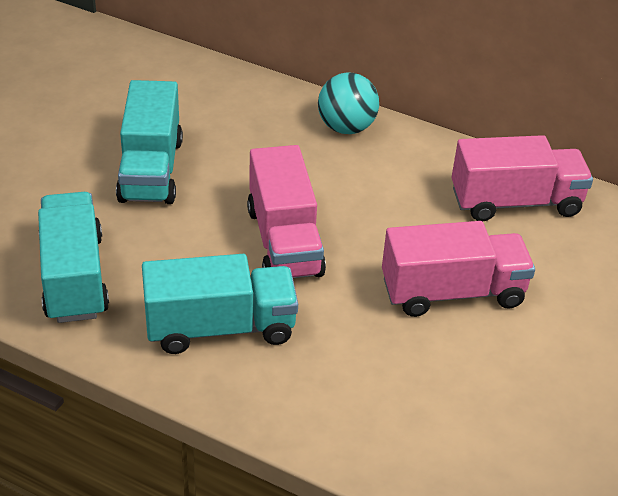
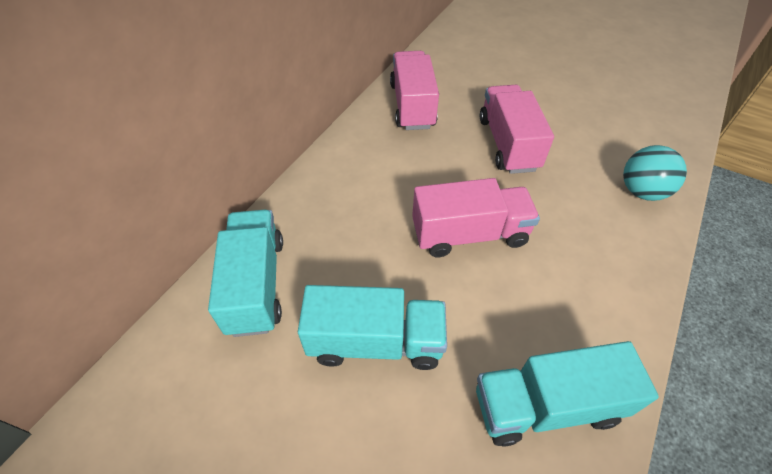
camera: 85 degrees left, 10 degrees up
turquoise truck [142,254,298,354] -> turquoise truck moved to [208,210,283,337]
turquoise ball [318,72,379,134] -> turquoise ball moved to [623,145,687,201]

